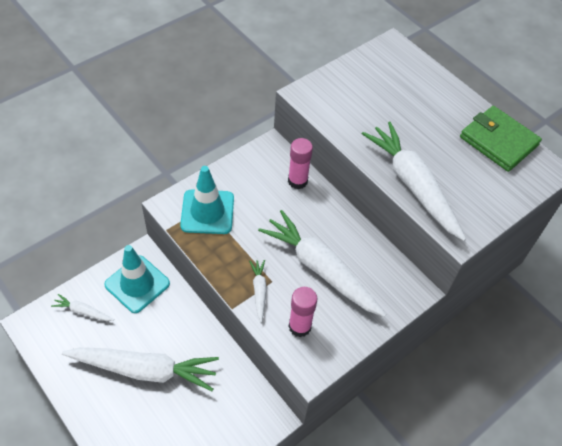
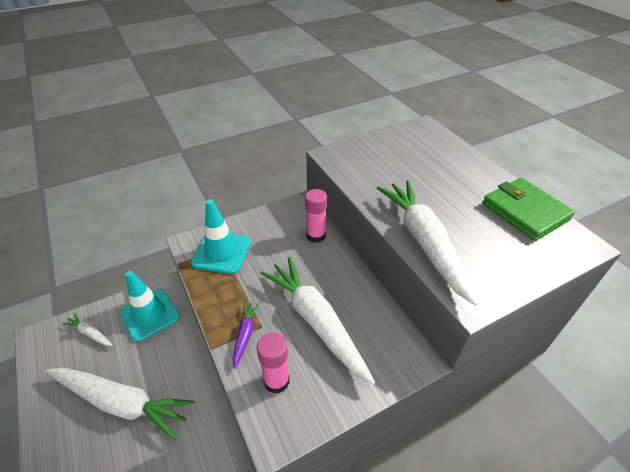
camera: 15 degrees right, 10 degrees down
white carrot [249,260,267,322] -> purple carrot [233,302,260,369]

